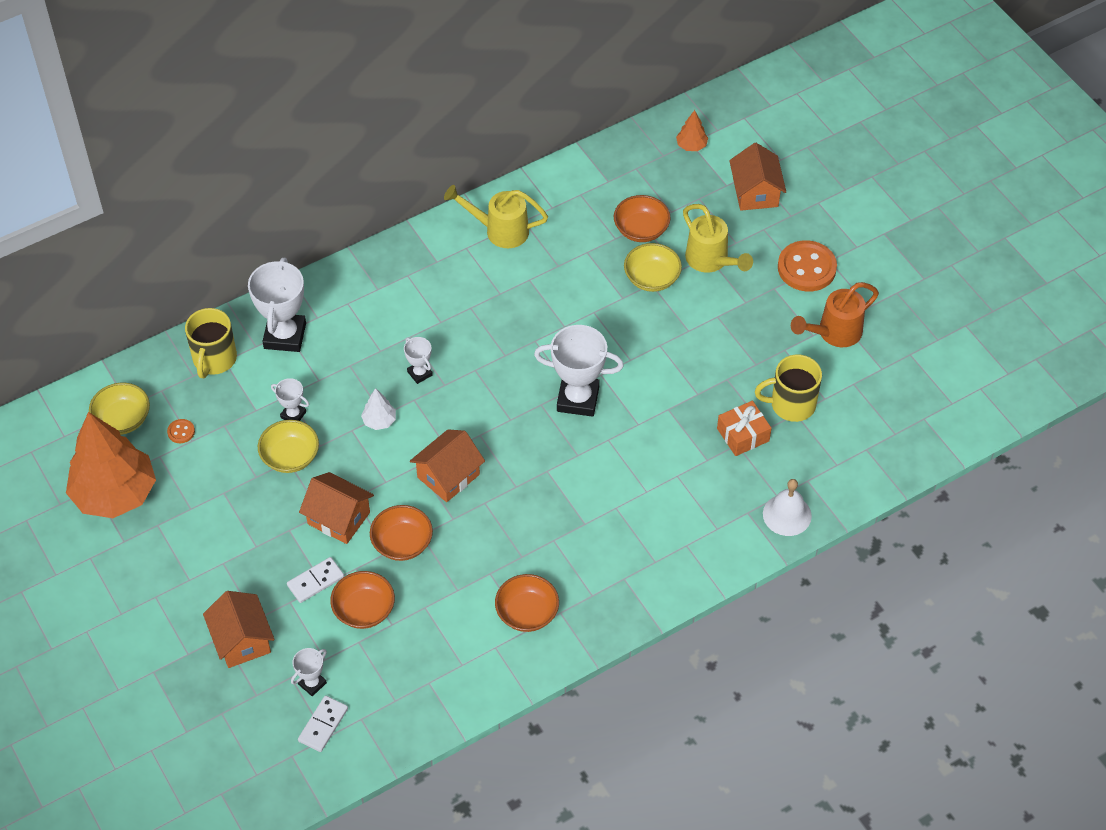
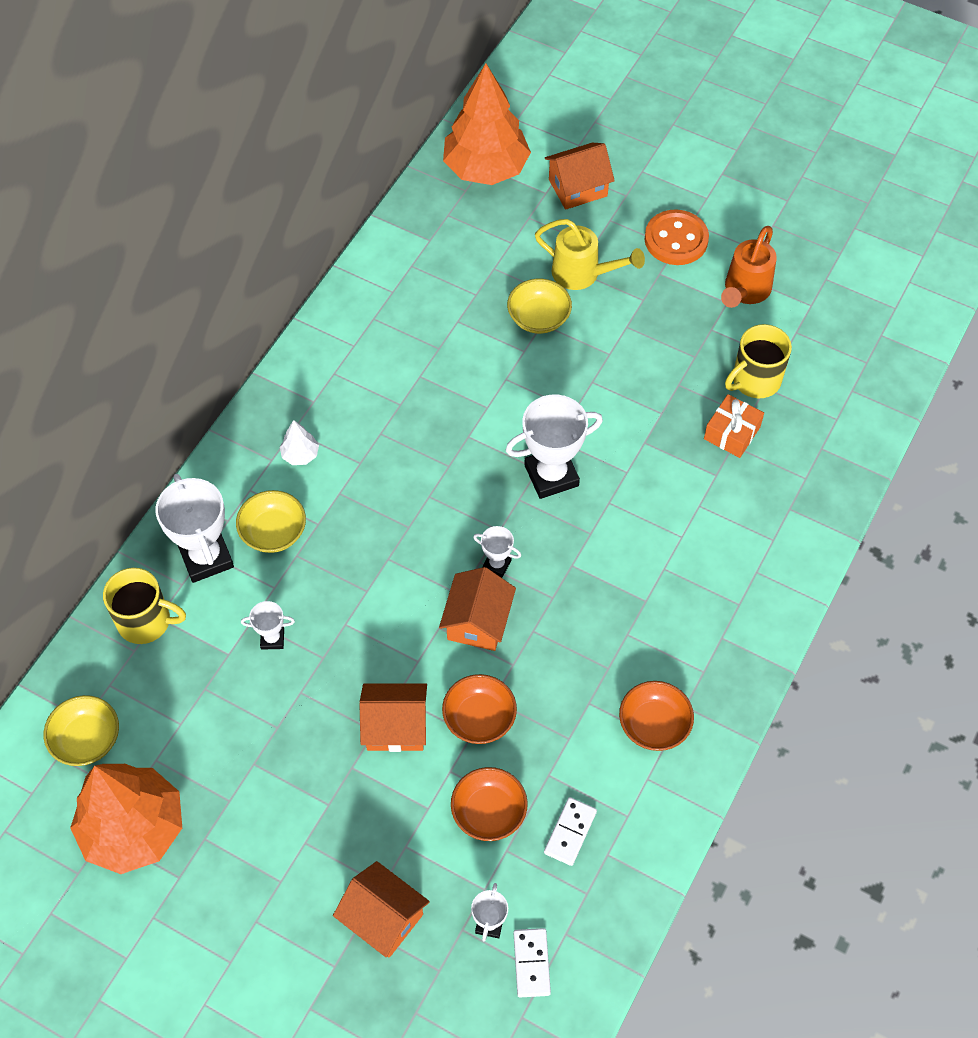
camera: 30 degrees left, 5 degrees up
orange button [167,419,195,443] -> none
yellow mug [185,308,237,378] -> yellow mug turned 60 degrees counterclockwise [103,568,186,644]
yellow bowl [258,420,319,473] -> yellow bowl moved to [236,490,306,553]
white domino [287,557,344,603] -> white domino moved to [544,797,597,866]
white tree [361,388,396,430] -> white tree moved to [280,420,319,465]
white trophy [404,337,433,384] -> white trophy moved to [473,526,521,577]
yellow watering can [444,185,548,248] -> none
orange bowl [614,195,671,242] -> none
orange tree [676,110,708,151] -> orange tree [443,63,531,185], size x2.47
orange house [729,143,786,211] -> orange house turned 75 degrees counterclockwise [545,143,615,210]
white bell [763,479,812,536] -> none

